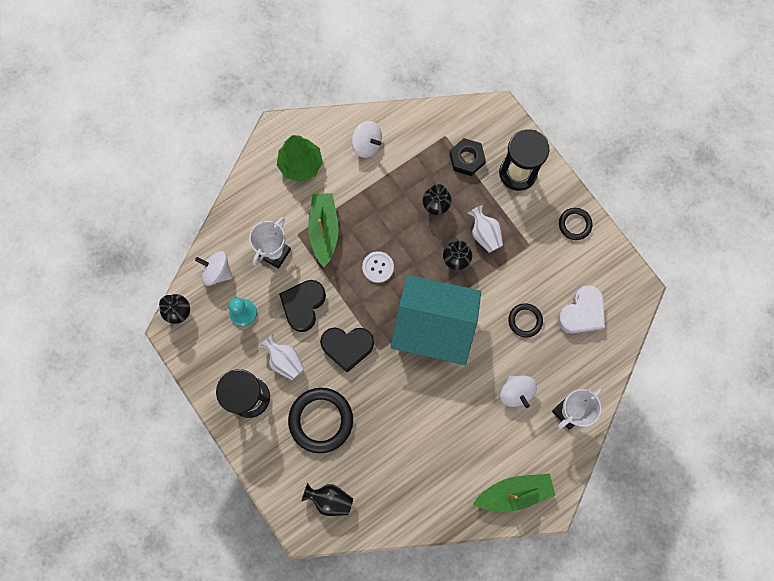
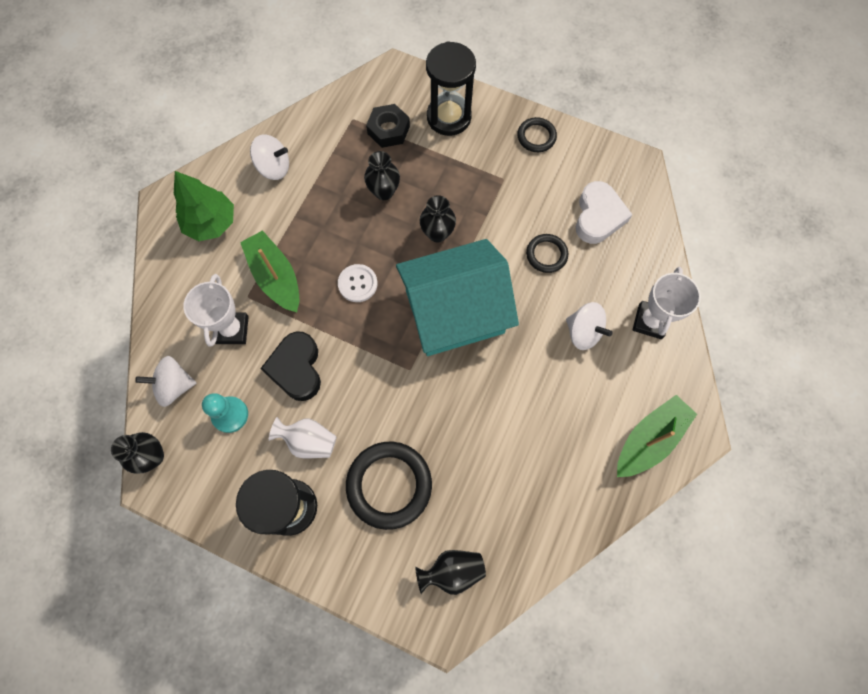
camera: 30 degrees left, 5 degrees down
black heart [320,328,374,372] -> none
white vase [467,205,503,253] -> none

